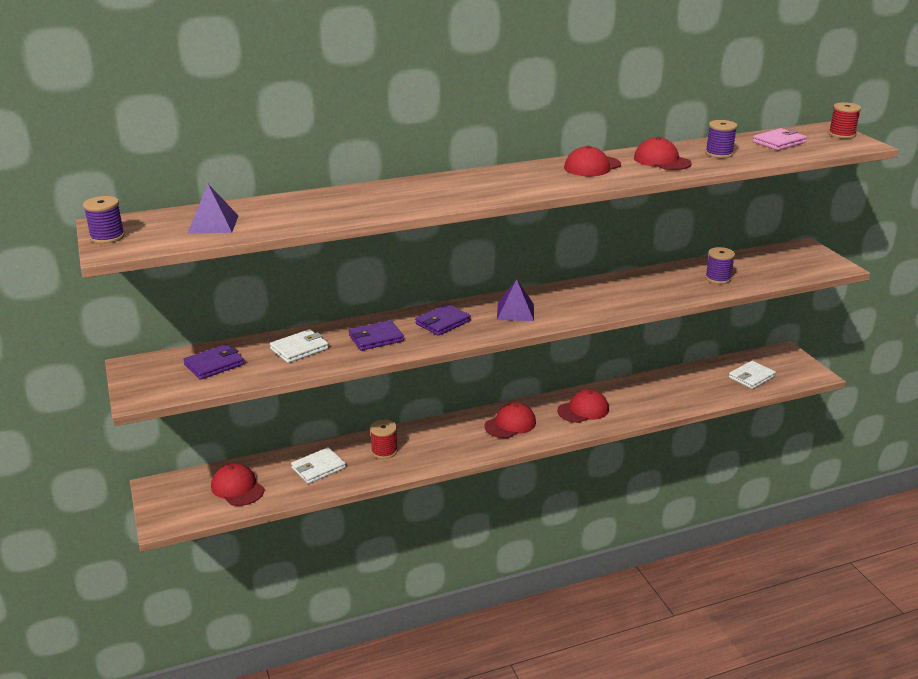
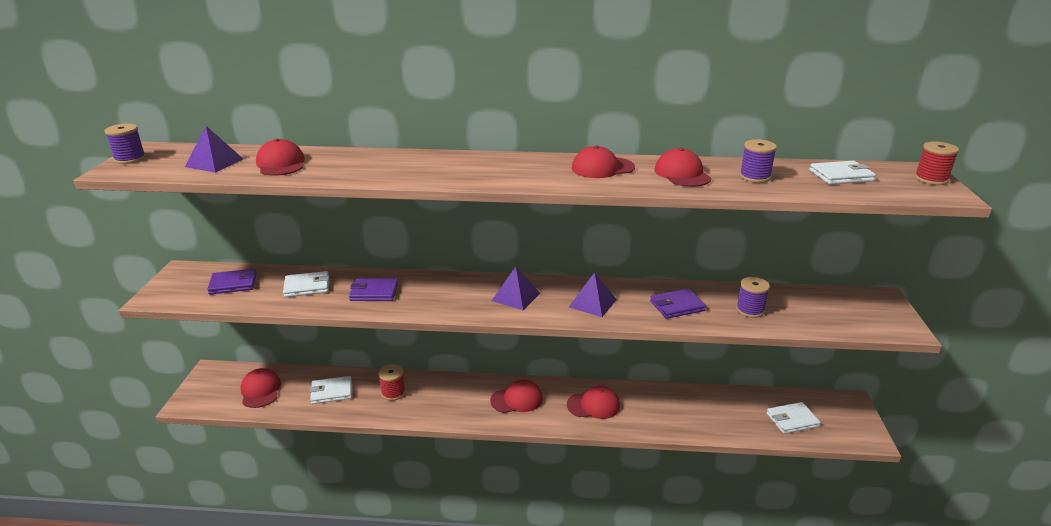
camera: 25 degrees right, 0 degrees up
purple wallet [415,304,471,336] -> purple wallet moved to [650,289,706,319]
pink wallet [753,128,807,150] -> white wallet [809,161,876,184]
none -> red cap [256,139,305,176]
none -> purple pyramid [569,272,617,317]

